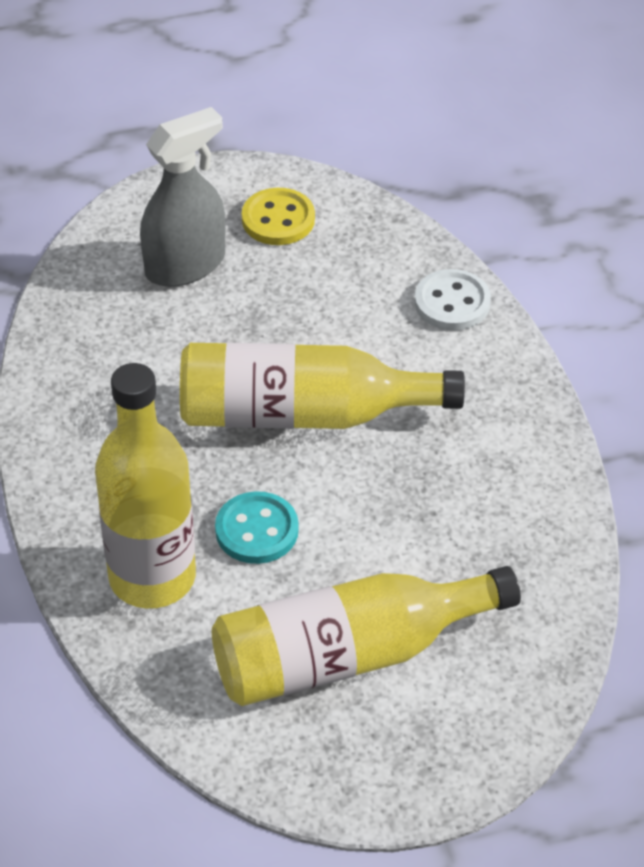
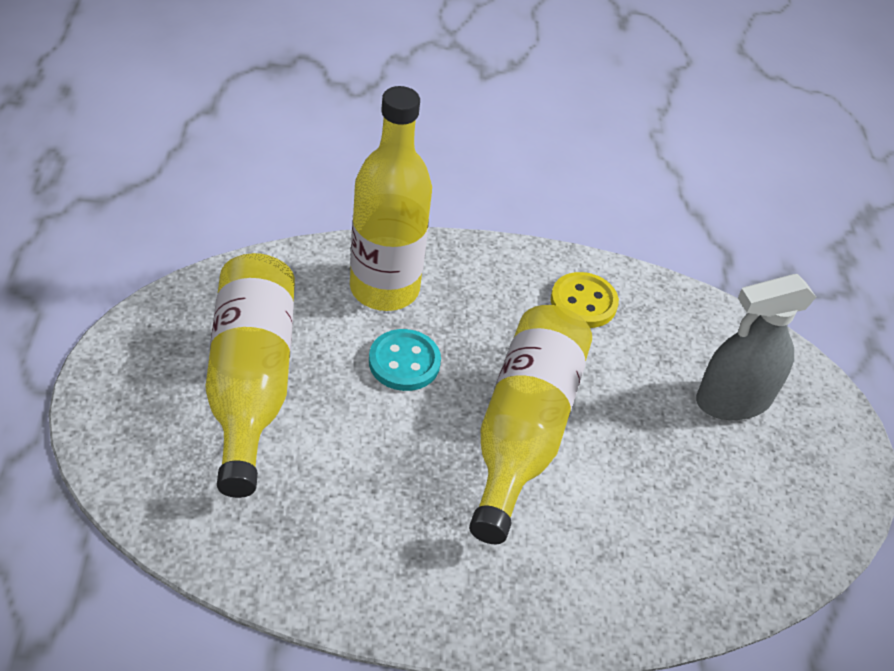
camera: 100 degrees right, 0 degrees up
grey spray bottle [140,107,226,287] -> grey spray bottle turned 90 degrees clockwise [696,274,816,420]
yellow button [242,188,315,245] -> yellow button moved to [551,272,619,328]
white button [415,269,491,330] -> none

